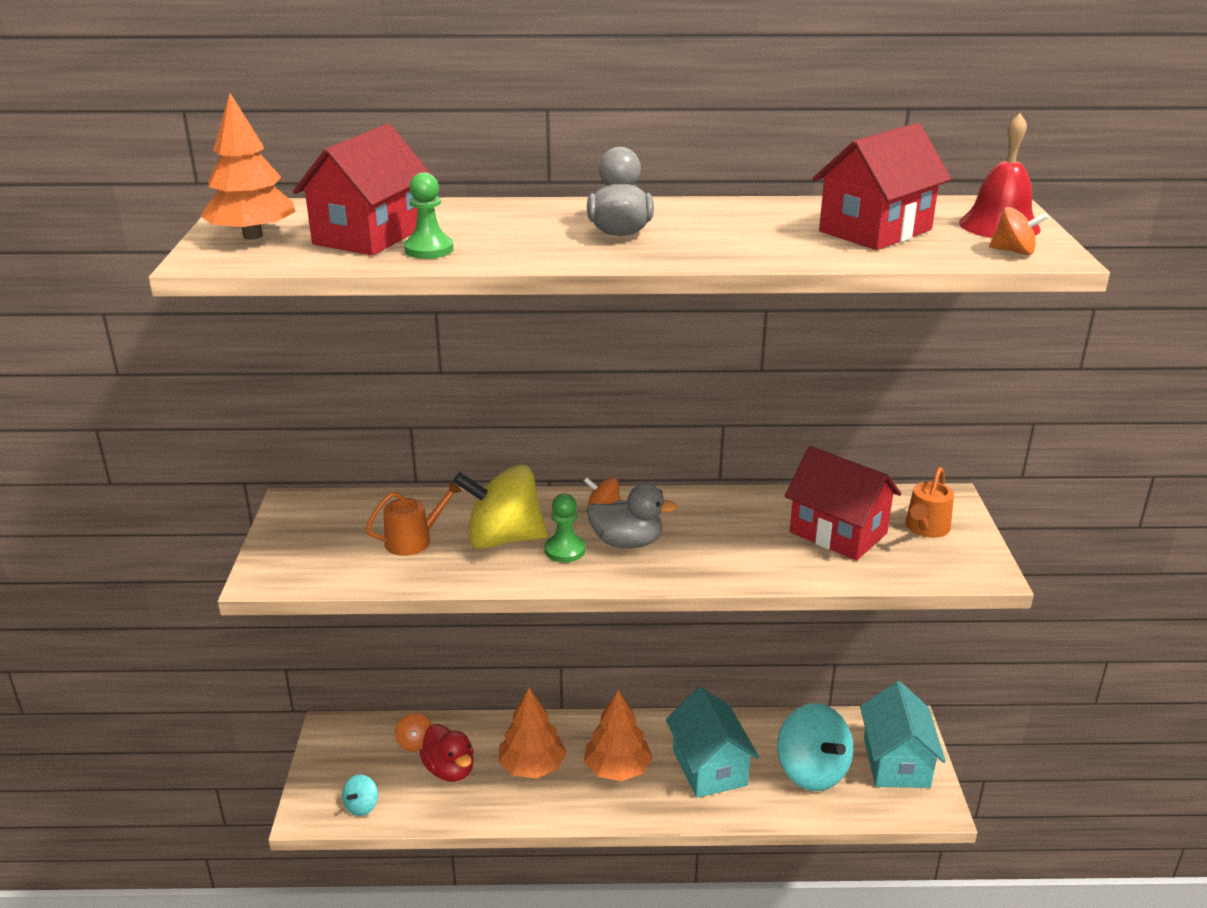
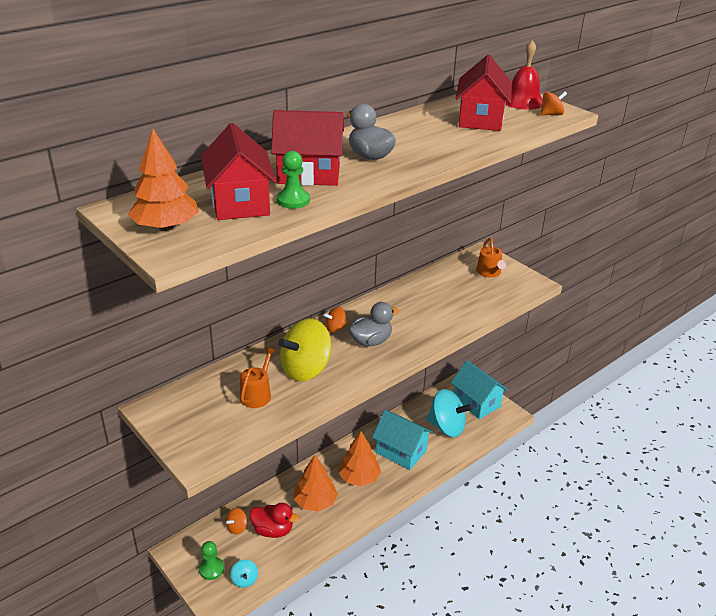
camera: 40 degrees left, 5 degrees up
orange spinning top [395,713,431,752] -> orange spinning top turned 90 degrees clockwise [226,508,247,535]
green pawn [545,494,586,563] -> green pawn moved to [199,541,224,580]
red house [785,446,901,560] -> red house moved to [271,110,344,186]

